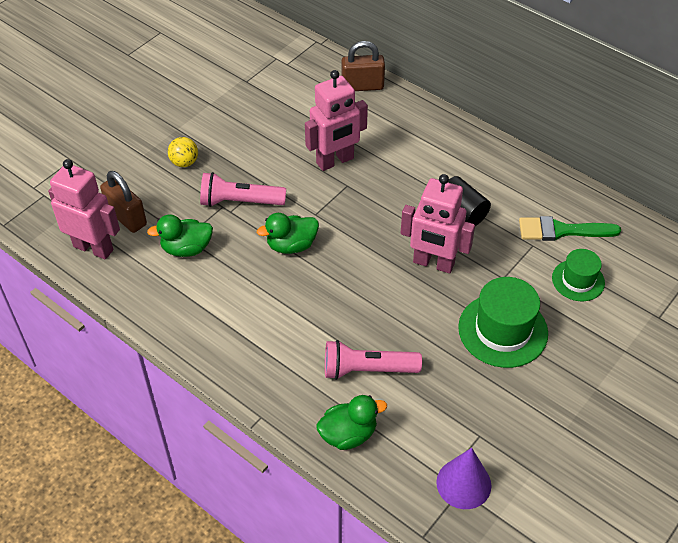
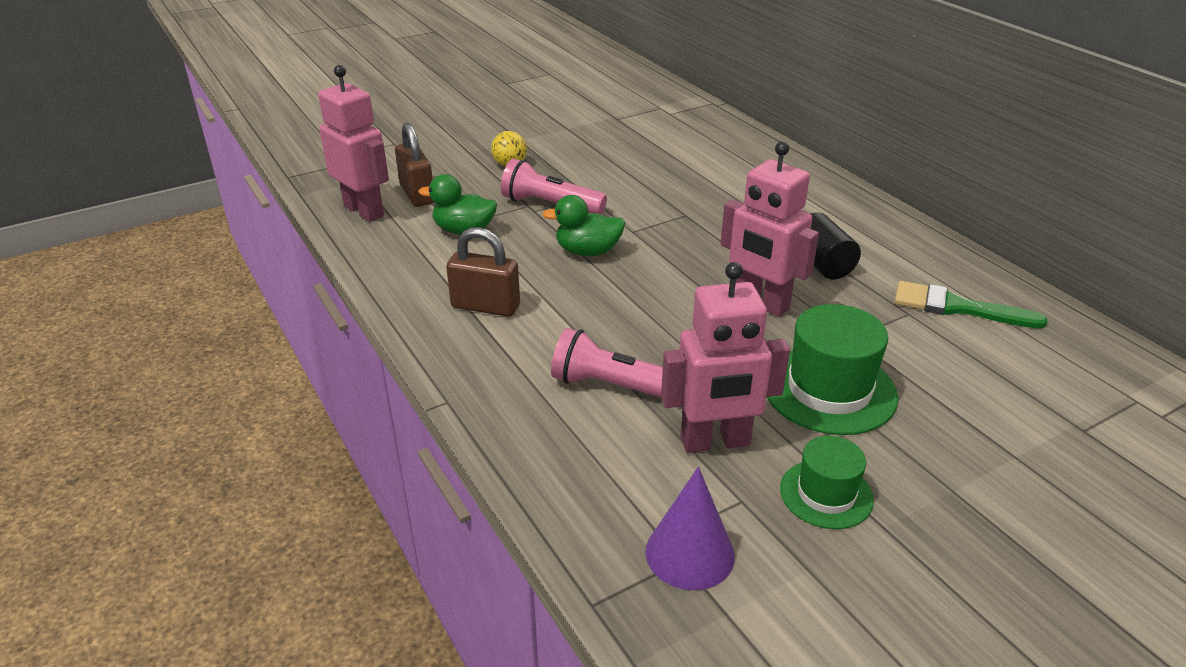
camera: 20 degrees right, 15 degrees down
pink robot [305,70,368,171] -> pink robot moved to [661,262,790,453]
green duck [316,395,387,450] -> none
brown padlock [341,41,385,91] -> brown padlock moved to [446,227,520,317]
green hat [552,249,605,301] -> green hat moved to [780,436,874,529]

